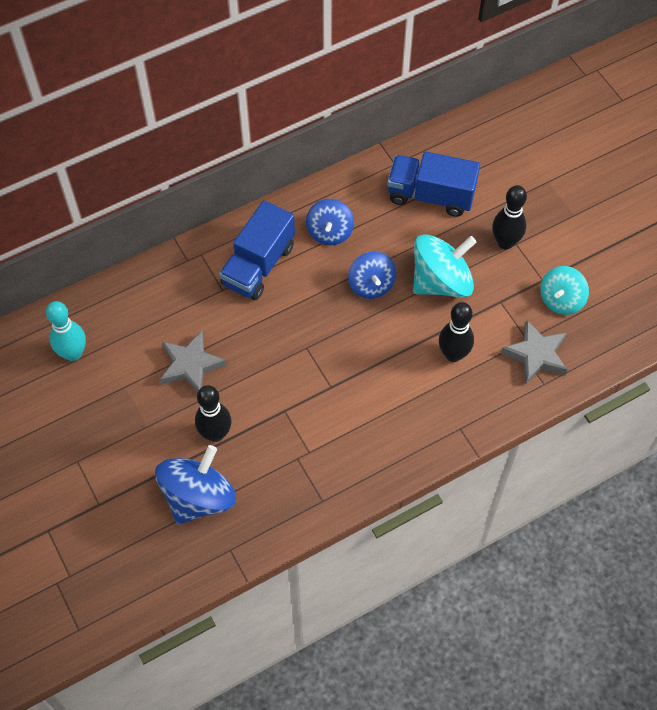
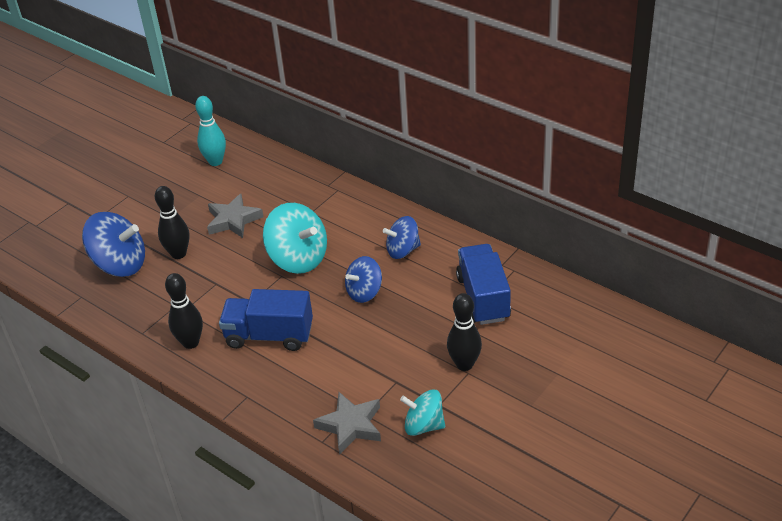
camera: 70 degrees right, 20 degrees down
blue truck [219,200,295,300] -> blue truck moved to [219,289,313,351]
turquoise spinning top [413,234,477,298] -> turquoise spinning top moved to [263,203,327,274]
black bowling pin [439,302,474,362] -> black bowling pin moved to [165,273,203,349]

